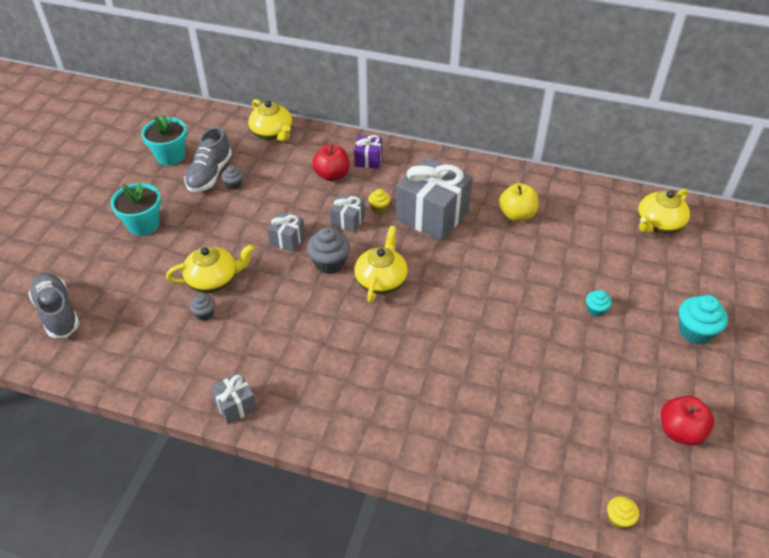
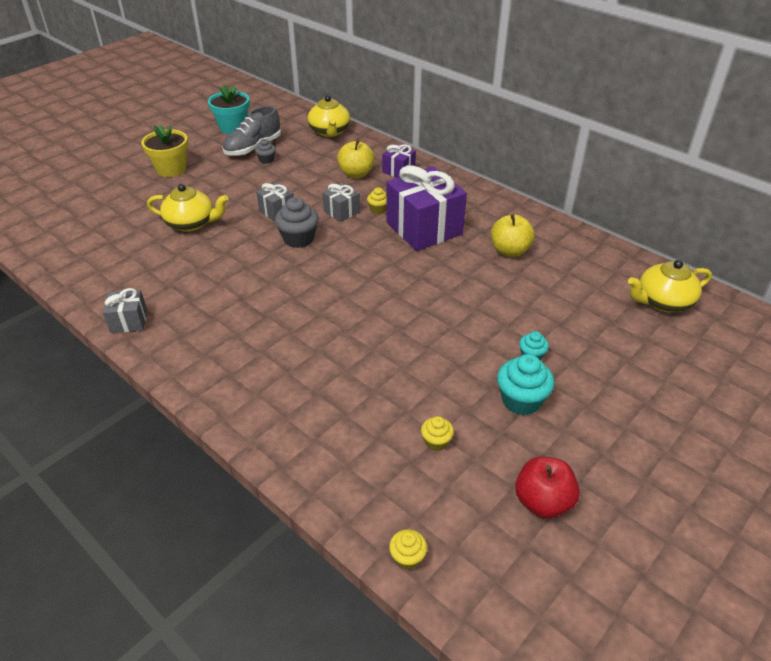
camera: 25 degrees right, 5 degrees down
grey shoe [28,273,79,338] -> none
turquoise flower pot [111,182,161,236] -> yellow flower pot [141,125,188,177]
grey cupcake [189,294,215,321] -> none
red apple [312,145,350,181] -> yellow apple [337,140,375,178]
yellow teapot [354,226,408,303] -> none
grey gift [396,156,473,241] -> purple gift [386,165,467,251]
turquoise cupcake [679,295,728,344] -> turquoise cupcake moved to [497,354,554,415]
none -> yellow cupcake [421,416,454,451]

